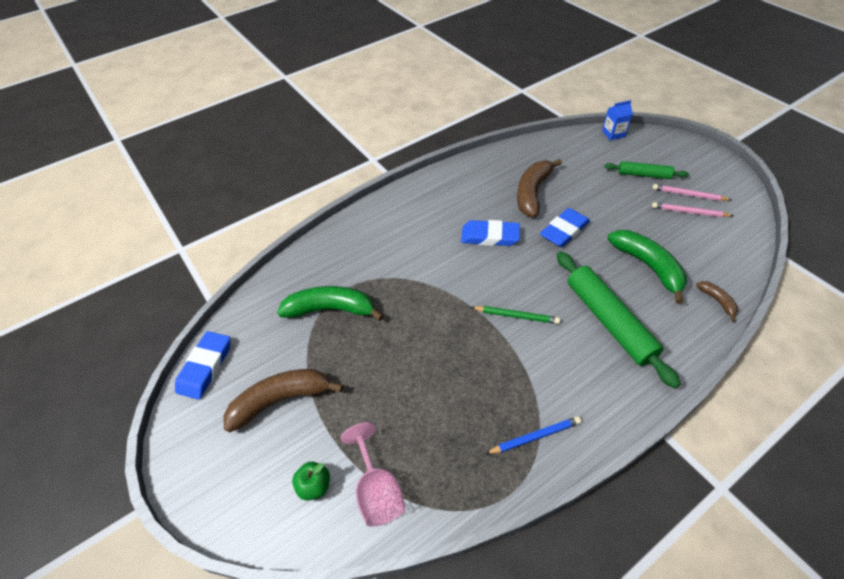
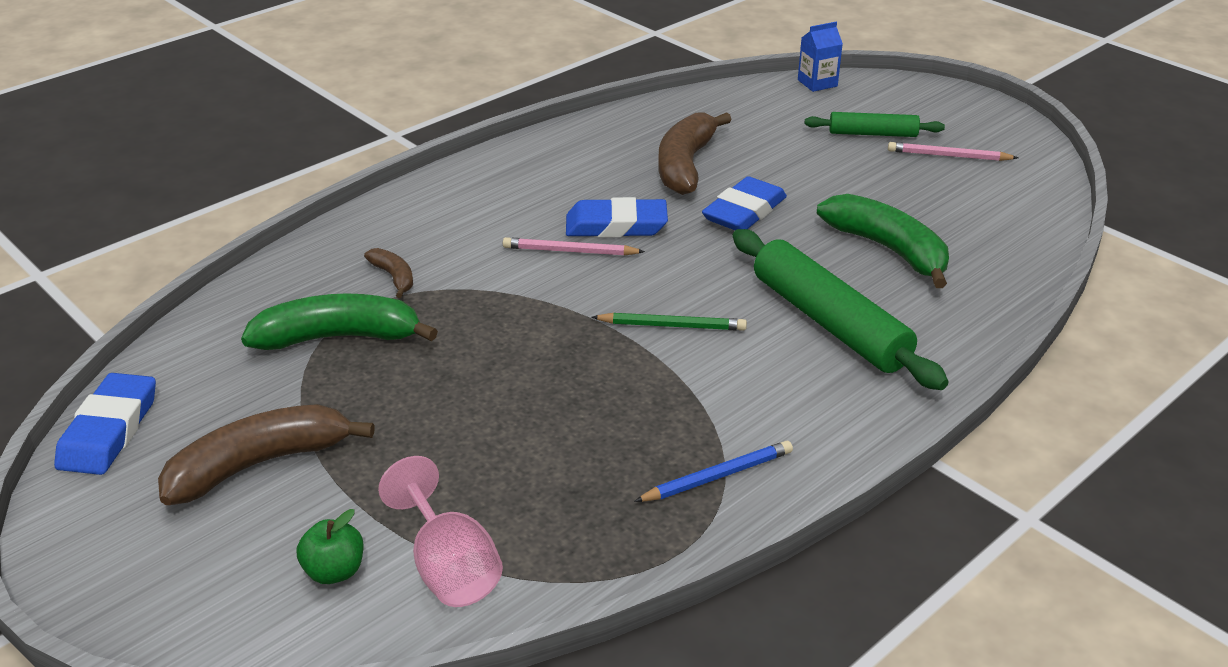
camera: 10 degrees left, 15 degrees down
pink pencil [652,202,733,217] -> pink pencil moved to [503,237,645,256]
brown banana [696,281,738,322] -> brown banana moved to [364,248,413,298]

